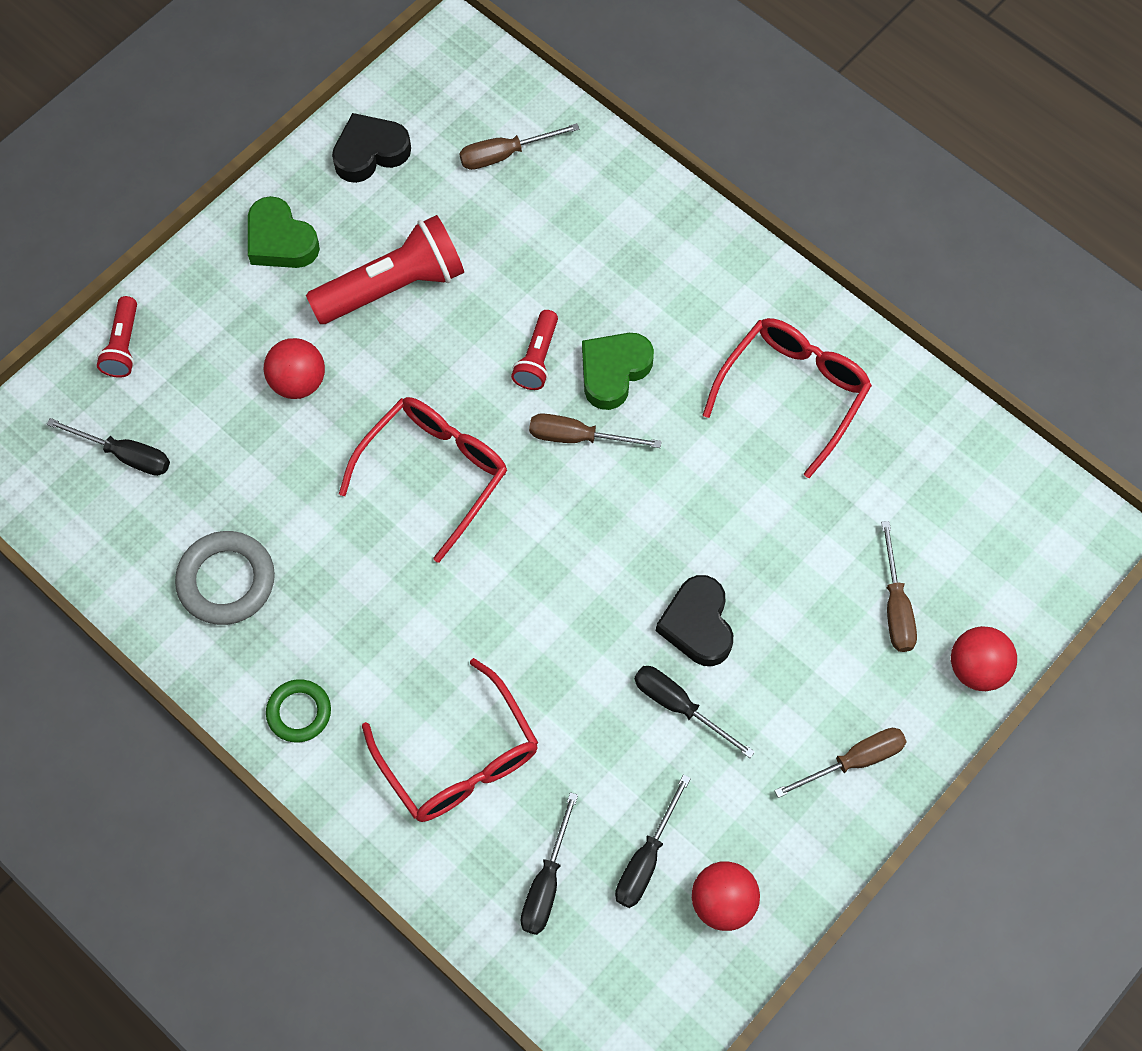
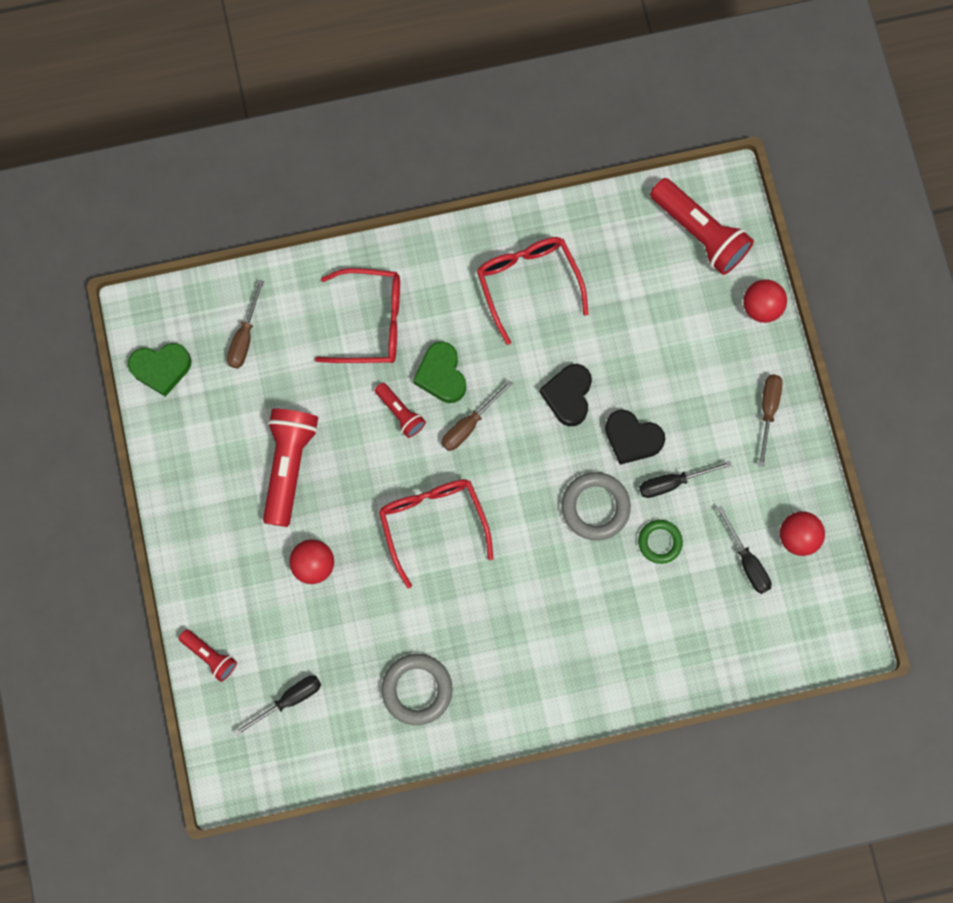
camera: 55 degrees left, 10 degrees up
green heart [248,196,320,268] -> green heart moved to [128,343,191,397]
green ring [266,679,331,742] -> green ring moved to [638,520,683,564]
black heart [332,113,411,183] -> black heart moved to [540,364,592,426]
red glasses [362,658,538,822] -> red glasses moved to [315,268,400,363]
black screwdriver [520,792,578,935] -> none
brown screwdriver [881,521,917,652] -> none
none -> grey ring [561,472,631,541]
none -> red flashlight [650,178,754,275]

